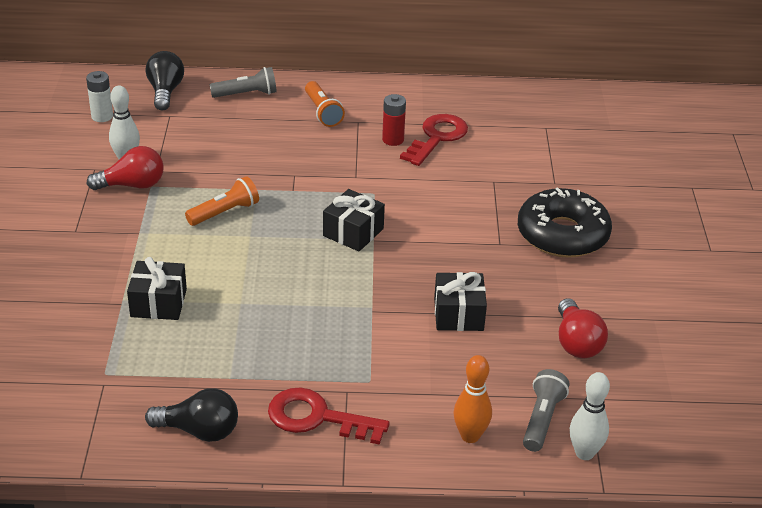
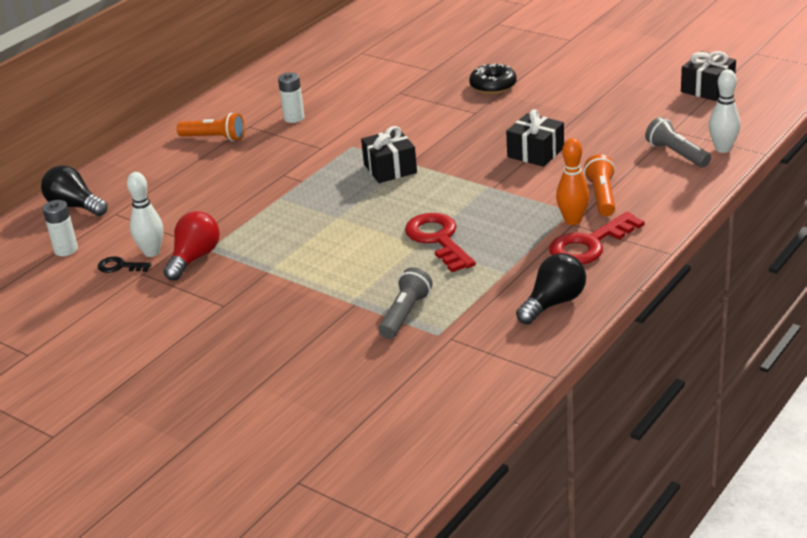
camera: 50 degrees left, 5 degrees down
black gift [127,257,187,320] -> black gift moved to [681,51,736,101]
orange flashlight [185,176,259,226] -> orange flashlight moved to [584,154,615,216]
grey flashlight [210,67,277,98] -> grey flashlight moved to [379,267,433,339]
red battery [382,94,406,146] -> white battery [278,72,305,123]
red key [400,114,468,166] -> red key moved to [405,213,476,272]
orange bowling pin [454,355,492,443] -> orange bowling pin moved to [556,138,589,225]
black donut [518,187,612,258] -> black donut [469,64,517,94], size x0.58
red light bulb [558,298,608,358] -> none
none -> black key [98,256,152,273]

